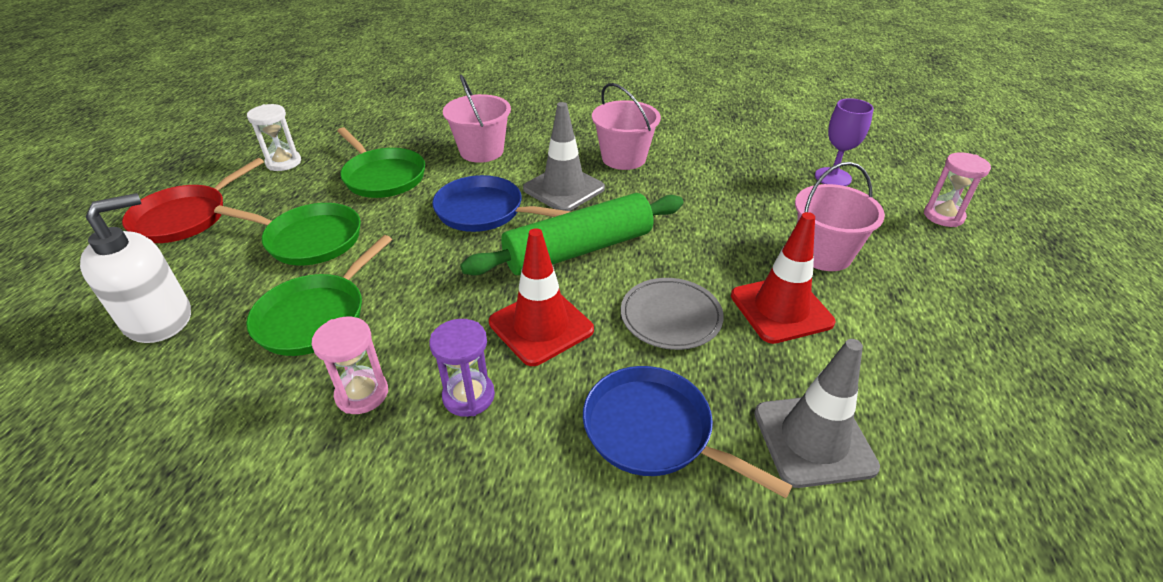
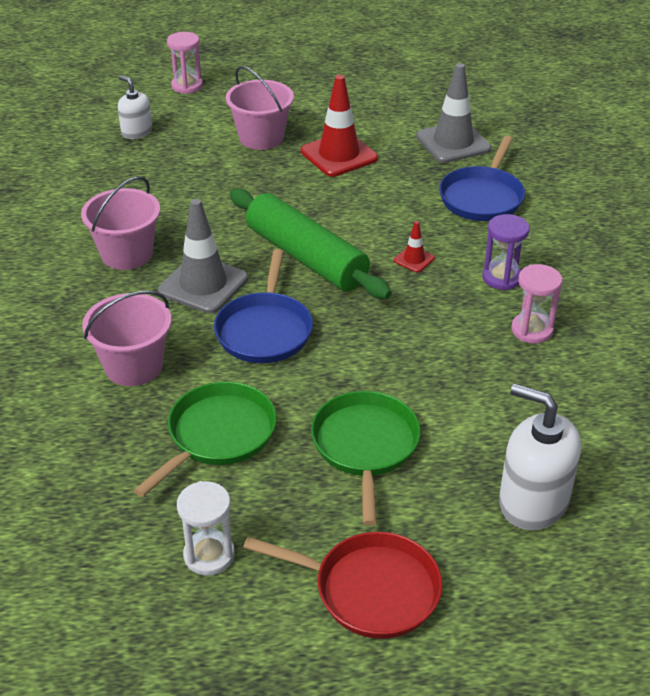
camera: 105 degrees left, 0 degrees up
green pan [246,235,392,356] -> none
red traffic cone [489,228,594,366] -> red traffic cone [394,221,435,272], size x0.47
grey plate [621,278,724,350] -> none
purple goblet [815,98,874,186] -> white soap dispenser [118,75,152,139]

